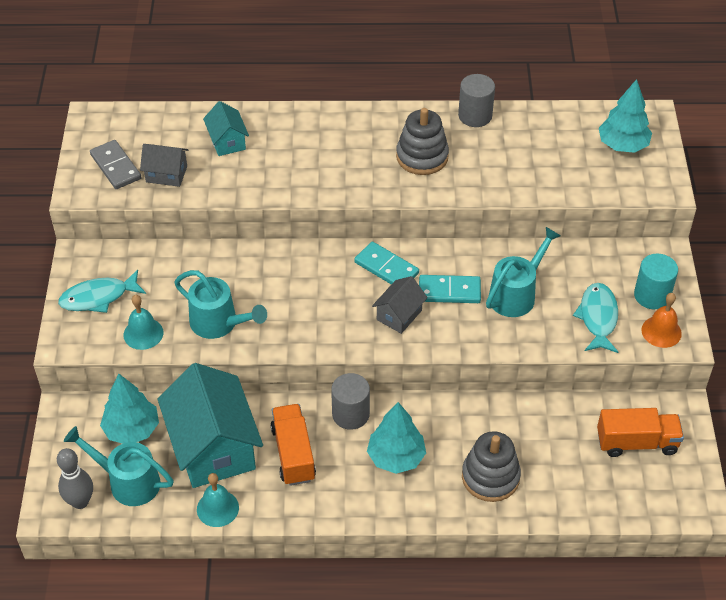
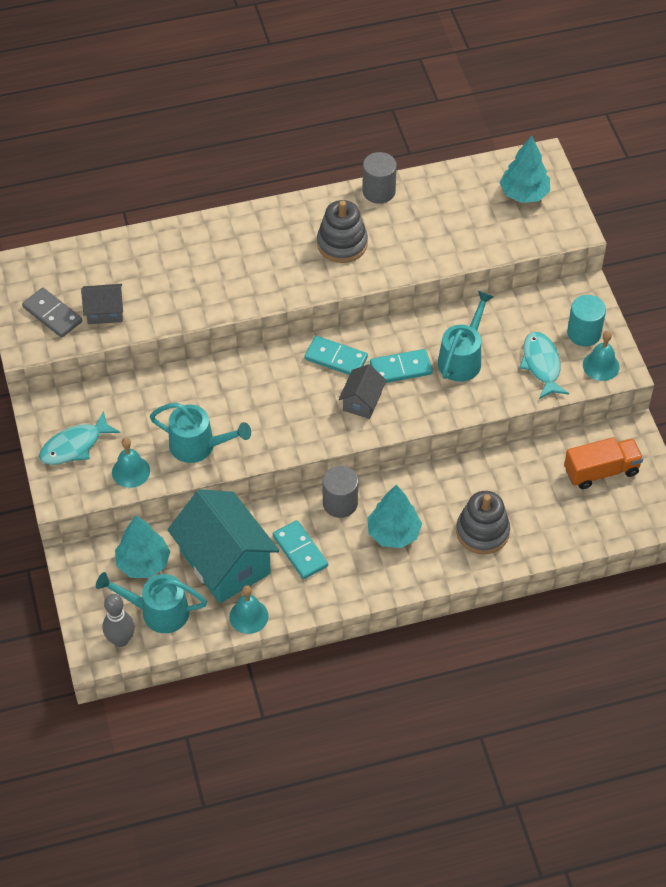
camera: 15 degrees left, 5 degrees up
turquoise house [203,101,249,156] -> none
orange truck [270,404,316,486] -> turquoise domino [273,520,328,579]
orange bell [641,293,682,348] -> turquoise bell [583,331,620,381]

